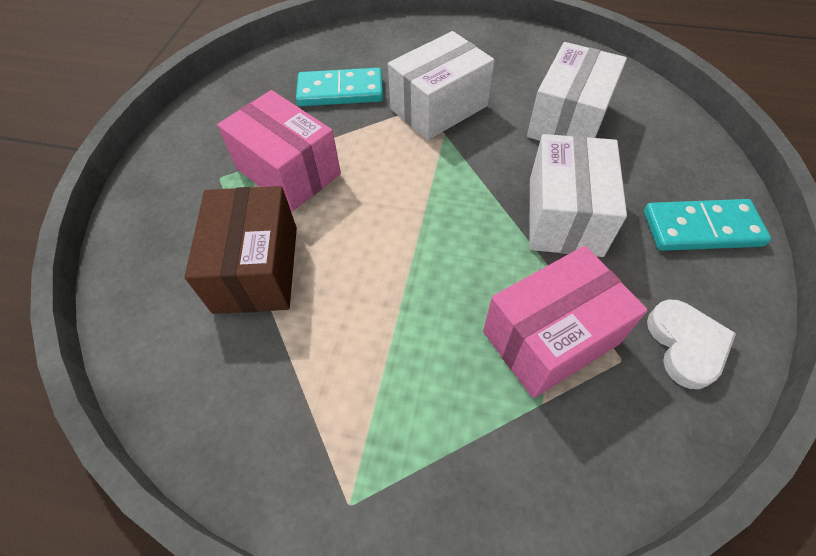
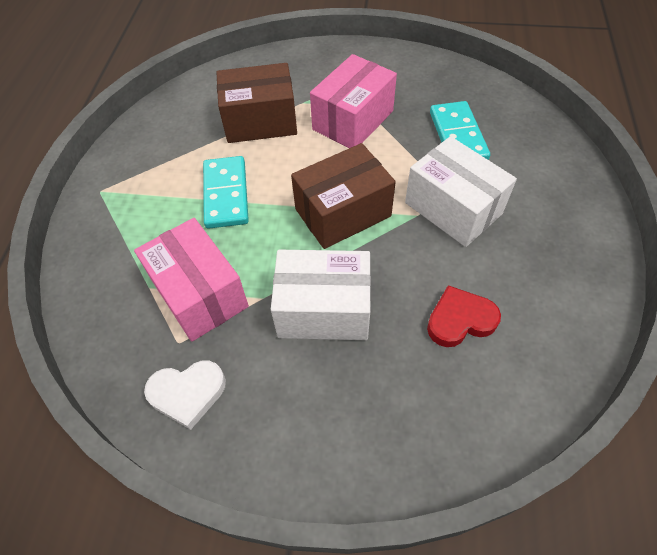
camera: 85 degrees right, 0 degrees up
white box [527,42,627,141] -> red heart [427,285,501,347]
turquoise domino [644,199,771,251] -> turquoise domino moved to [203,156,249,229]
none -> brown box [291,143,396,249]

